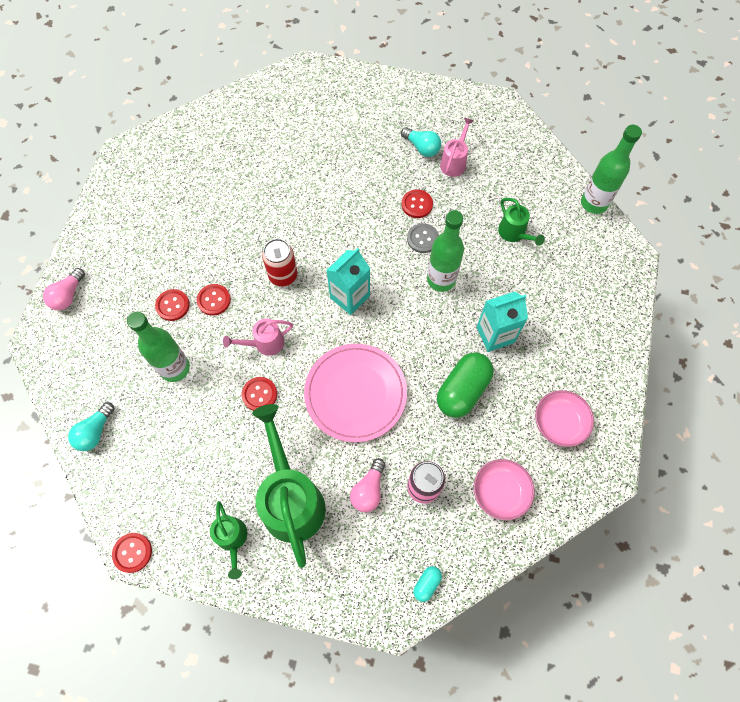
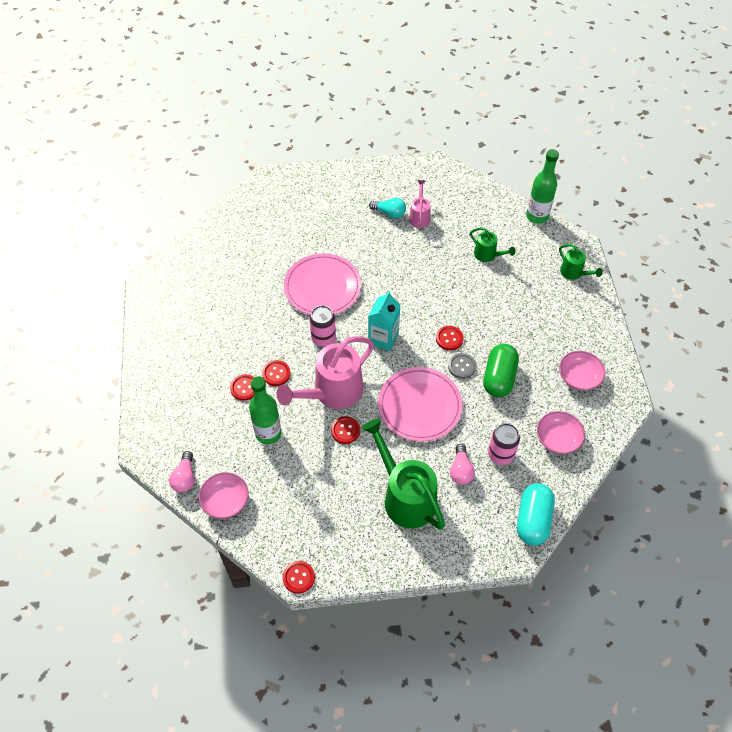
camera: 20 degrees left, 10 degrees down
pink light bulb [43,268,85,310] -> pink light bulb moved to [169,451,194,492]
turquoise light bulb [68,402,114,451] -> pink bowl [199,472,249,519]
green watering can [210,501,247,579] -> green watering can moved to [559,244,603,280]
pink watering can [223,318,293,356] -> pink watering can [277,336,374,409], size x2.00
red can [262,239,297,286] -> pink can [309,305,336,347]
red button [402,190,433,218] -> red button moved to [436,326,464,350]
grey button [407,223,439,253] -> grey button moved to [448,353,476,379]
turquoise capsule [413,566,442,602] -> turquoise capsule [517,483,555,545], size x2.18
green bottle [427,210,464,292] -> none
turquoise carton [477,292,528,352] -> none
none -> pink plate [284,253,361,315]

